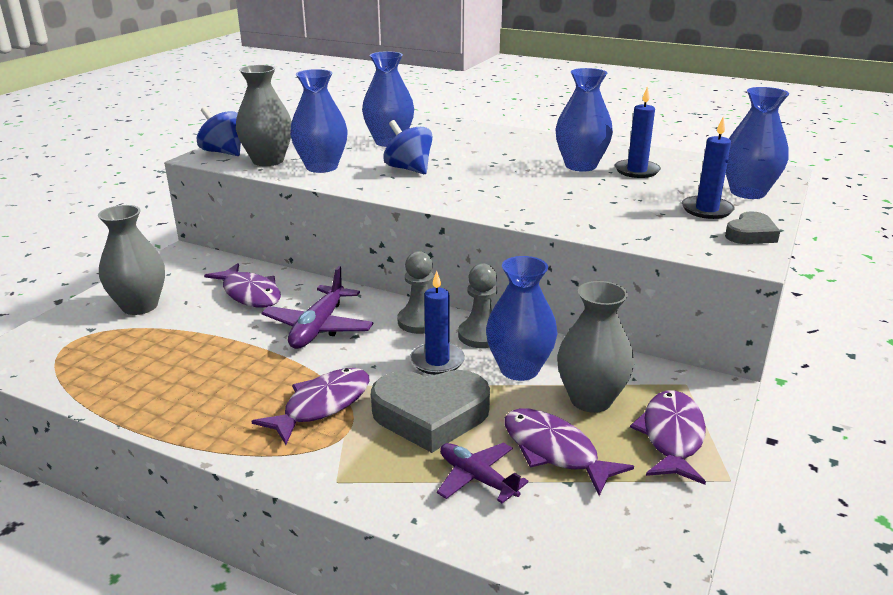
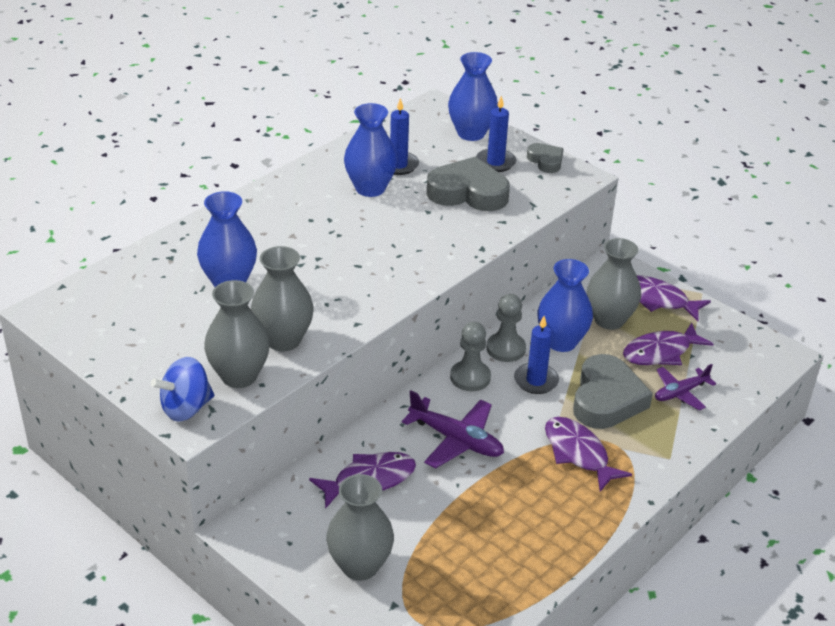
camera: 75 degrees left, 10 degrees up
blue vase [290,69,348,173] -> grey vase [251,246,314,351]
blue spinning top [383,120,433,174] -> none
none -> grey heart [427,156,510,211]

